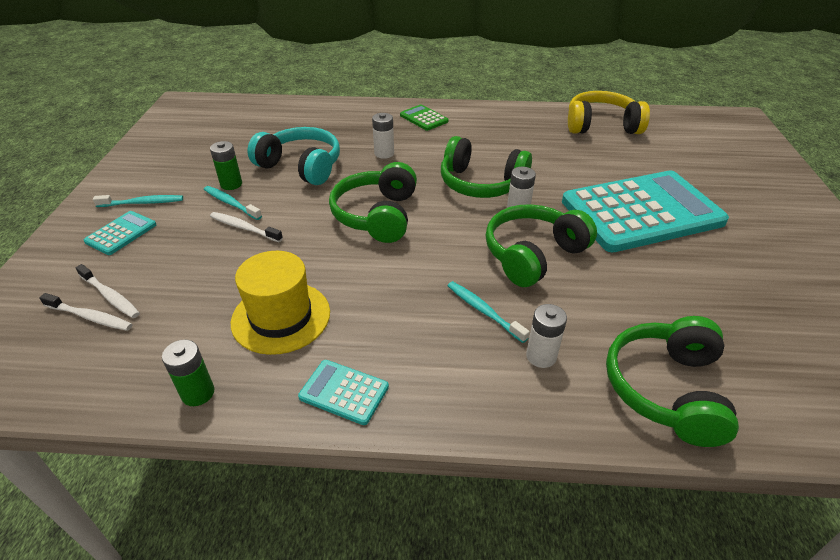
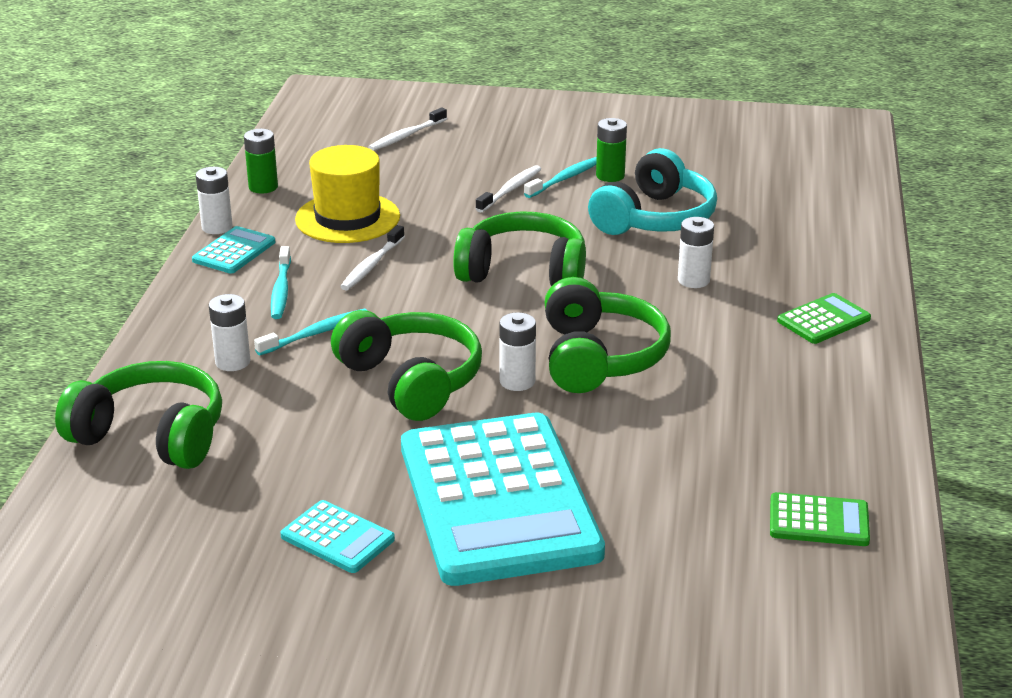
camera: 95 degrees right, 10 degrees down
white toothbrush [39,293,133,331] -> white toothbrush moved to [340,225,405,290]
turquoise calculator [84,211,156,255] -> turquoise calculator moved to [280,500,395,573]
turquoise toothbrush [93,195,183,207] -> turquoise toothbrush moved to [271,246,291,319]
green headphones [441,136,532,198] -> green headphones turned 150 degrees clockwise [545,277,671,393]
yellow headphones [568,91,650,134] -> green calculator [770,492,870,546]
none -> white battery [196,167,233,234]

